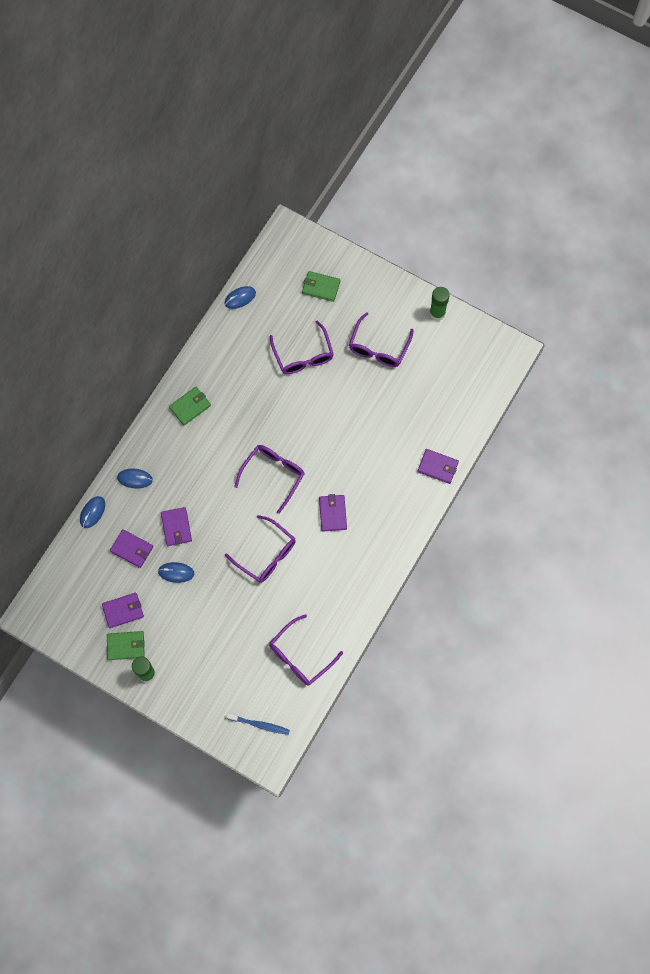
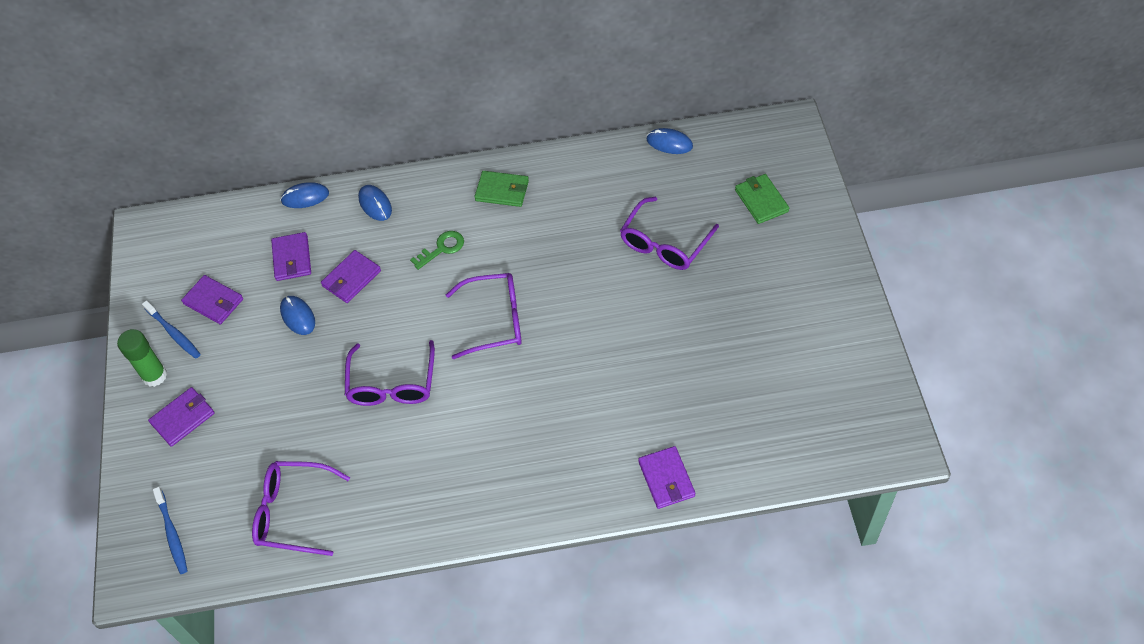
camera: 55 degrees right, 15 degrees down
green wallet [107,631,145,660] -> blue toothbrush [142,300,201,359]
purple wallet [319,494,347,532] -> purple wallet moved to [148,387,215,447]
purple glasses [349,312,414,367] -> none
green glue stick [430,287,450,321] -> none
none -> green key [410,231,464,270]

